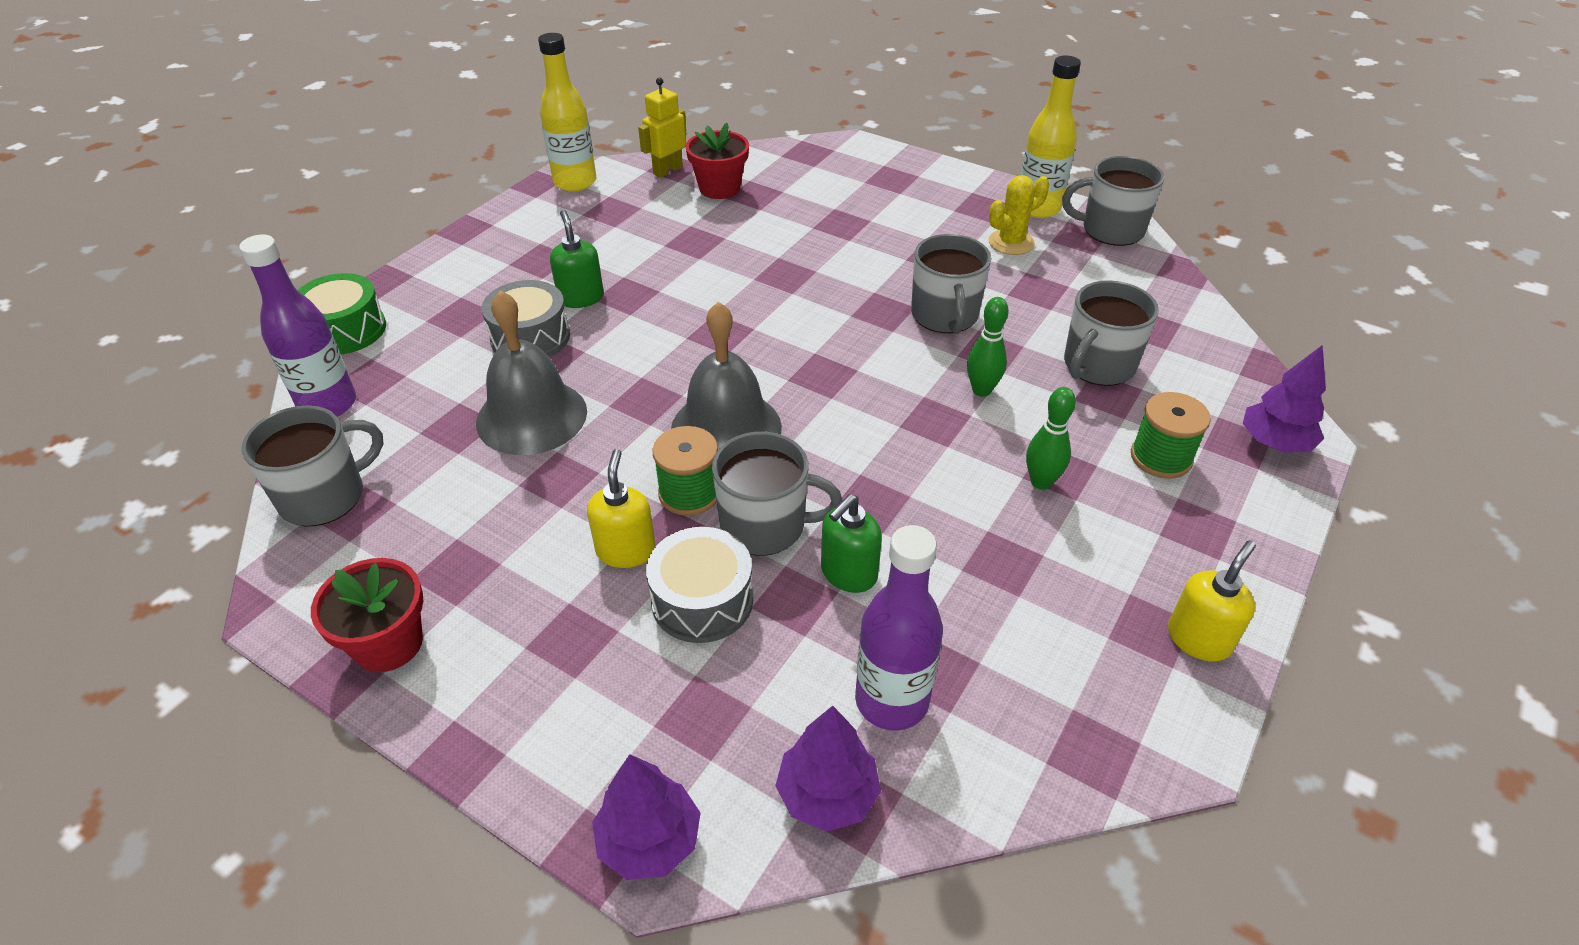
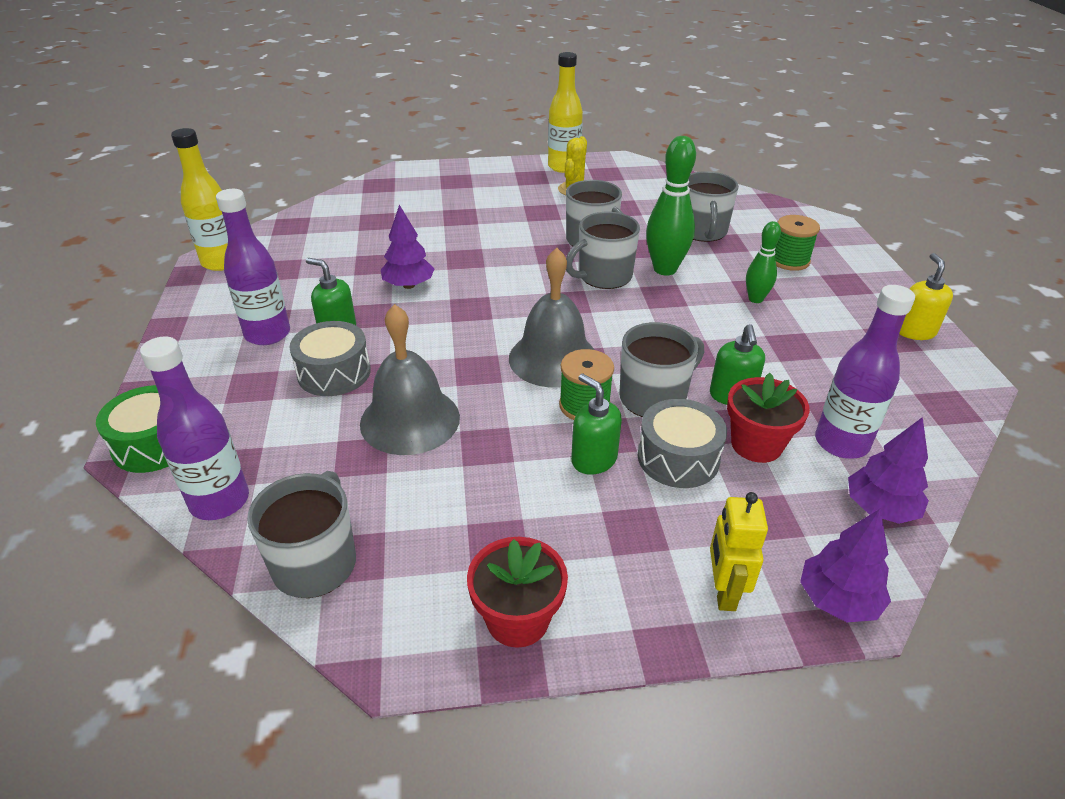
camera: 40 degrees left, 5 degrees down
yellow soap dispenser [587,449,656,568] -> green soap dispenser [571,373,622,475]
yellow robot [638,77,687,178] -> yellow robot moved to [710,492,768,611]
red flower pot [686,123,749,199] -> red flower pot moved to [727,373,810,463]
green bowling pin [967,297,1009,397] -> green bowling pin [646,136,696,275], size x1.69
grey mug [1062,156,1164,246] -> grey mug moved to [566,212,640,289]
purple tree [1243,345,1326,453] -> purple tree moved to [381,205,435,289]
none -> purple bottle [216,189,290,345]

